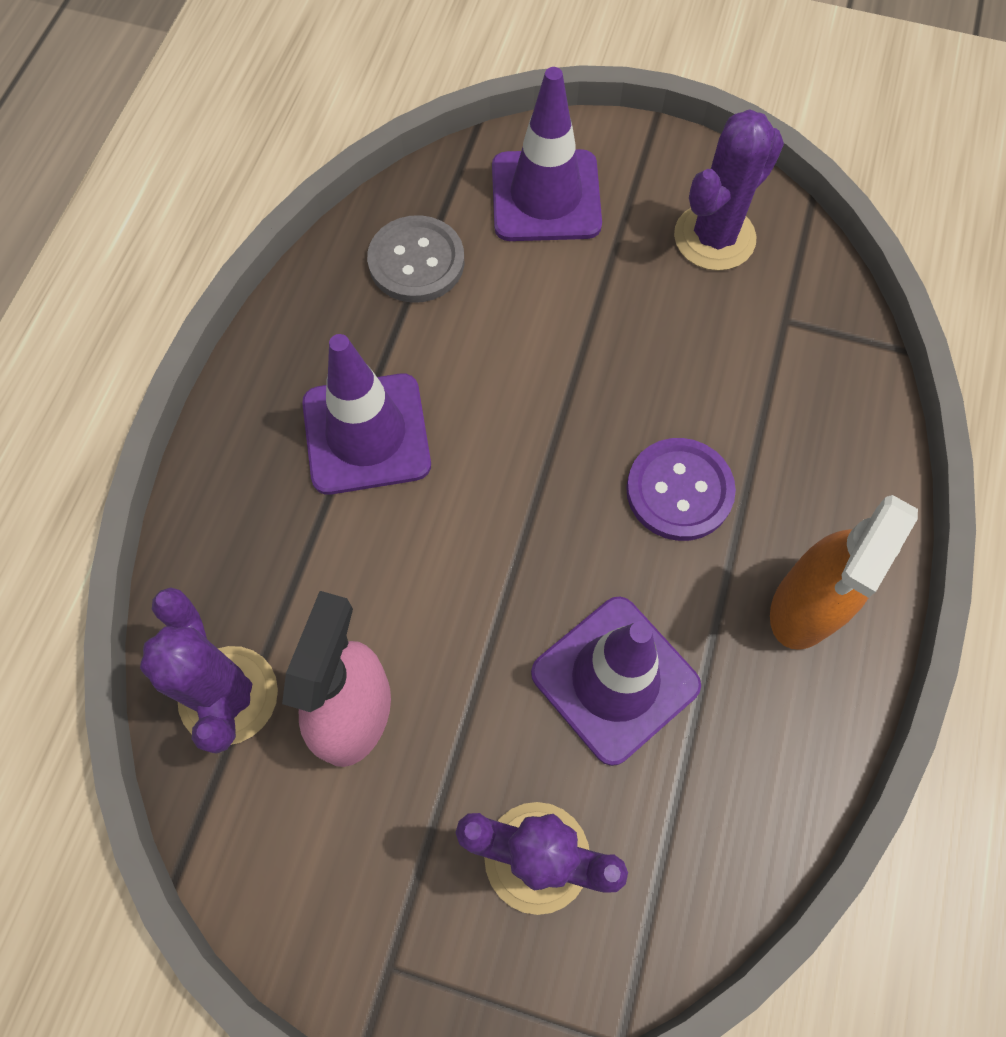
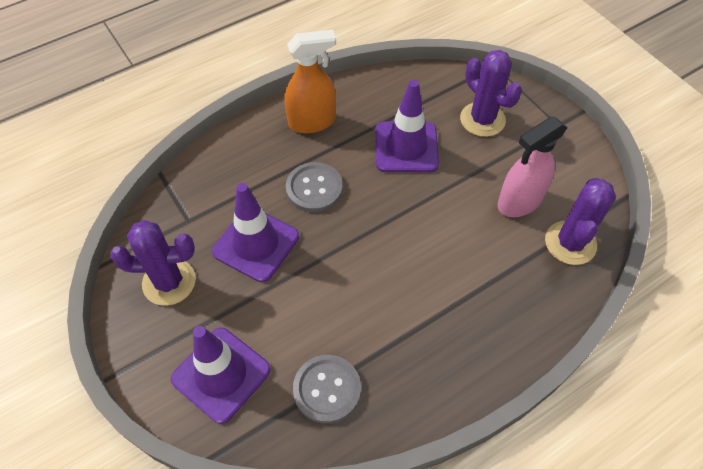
camera: 140 degrees left, 10 degrees down
purple traffic cone [302,334,431,495] -> purple traffic cone moved to [212,183,299,282]
purple button [626,438,736,541] -> grey button [286,162,343,212]

